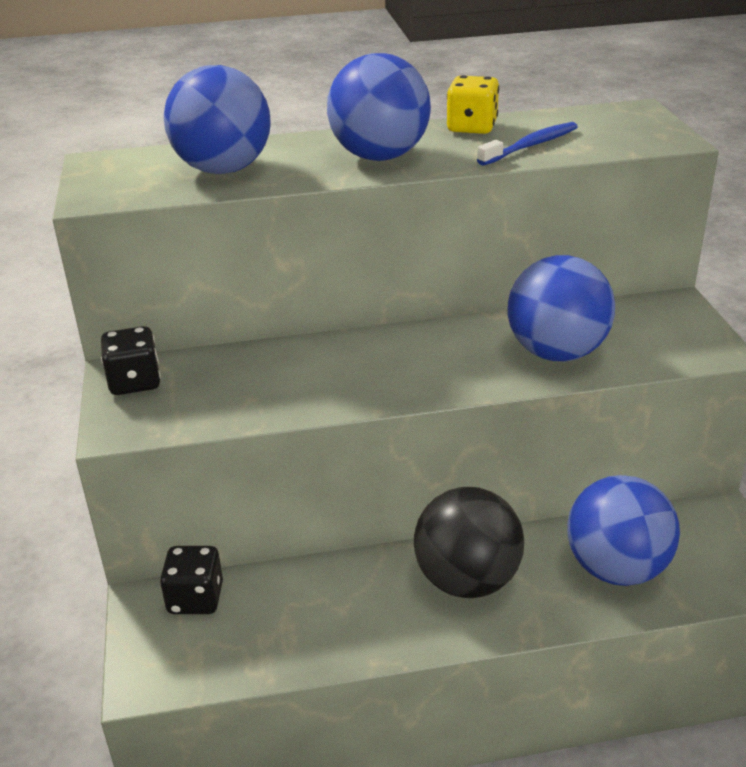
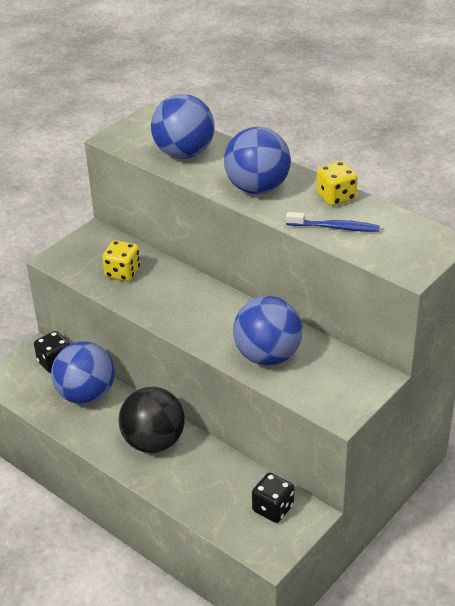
camera: 50 degrees right, 5 degrees up
black dice [101,326,161,395] -> black dice moved to [252,473,294,523]
blue ball [567,475,680,586] -> blue ball moved to [51,342,115,405]
none -> yellow dice [102,240,140,281]

